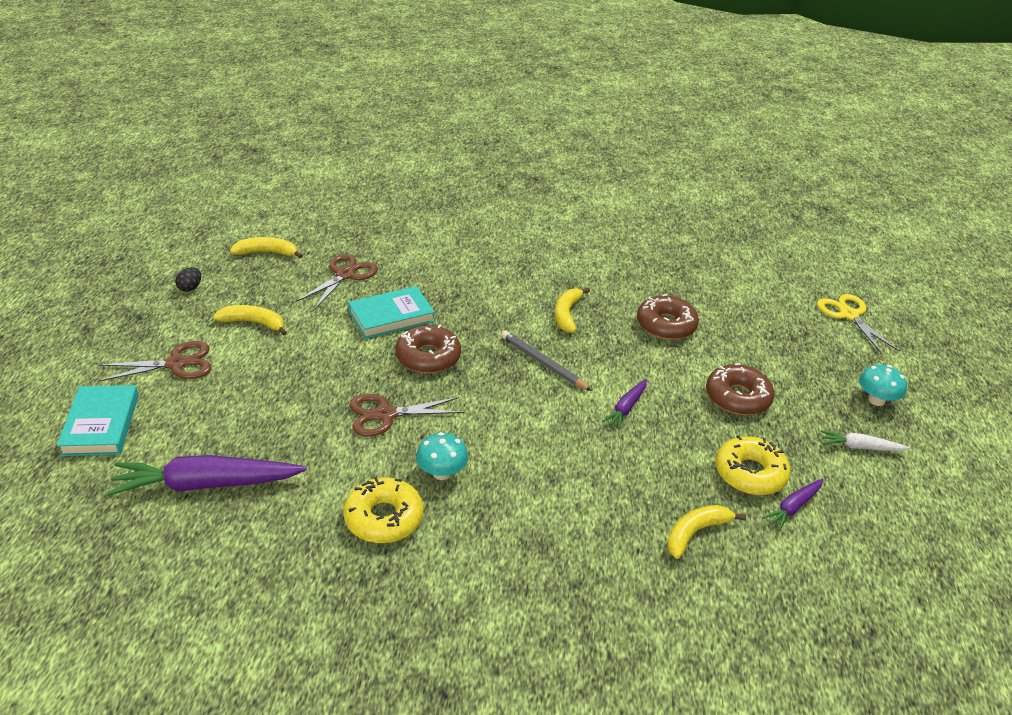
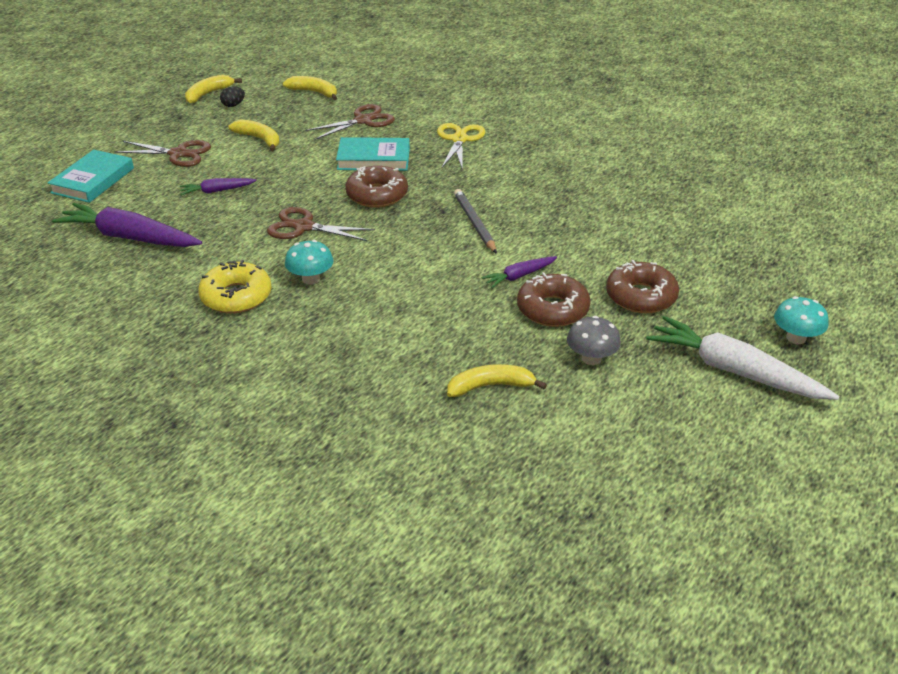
camera: 30 degrees right, 0 degrees up
yellow banana [555,288,590,333] -> yellow banana moved to [185,75,242,104]
brown donut [637,294,699,340] -> brown donut moved to [517,272,591,327]
yellow donut [715,435,791,495] -> grey mushroom [567,316,621,365]
purple carrot [762,479,823,531] -> purple carrot moved to [180,178,257,195]
yellow scissors [817,294,900,354] -> yellow scissors moved to [437,123,485,170]
white carrot [821,430,910,451] -> white carrot [646,316,839,400], size x1.99

